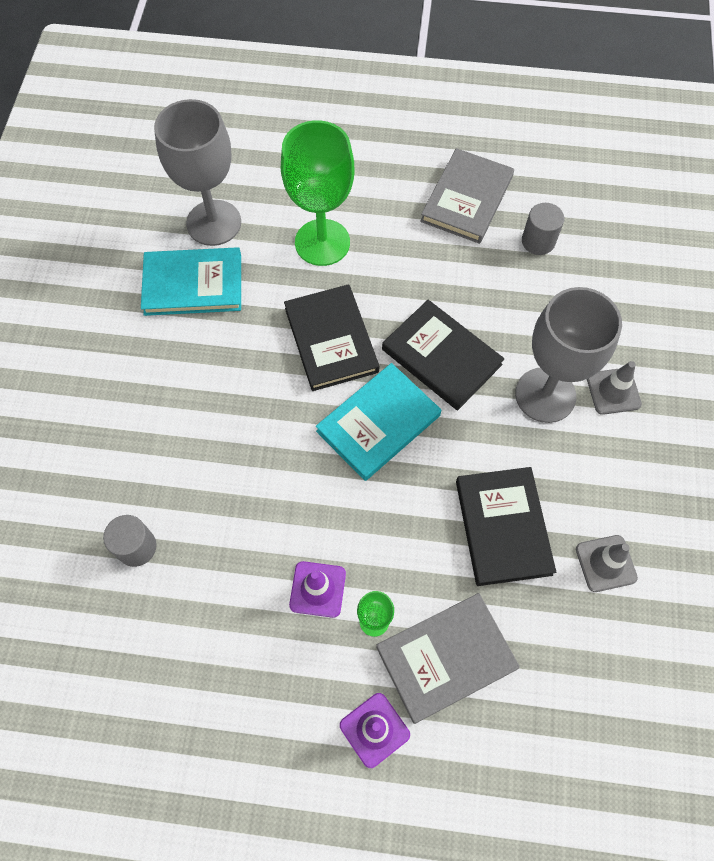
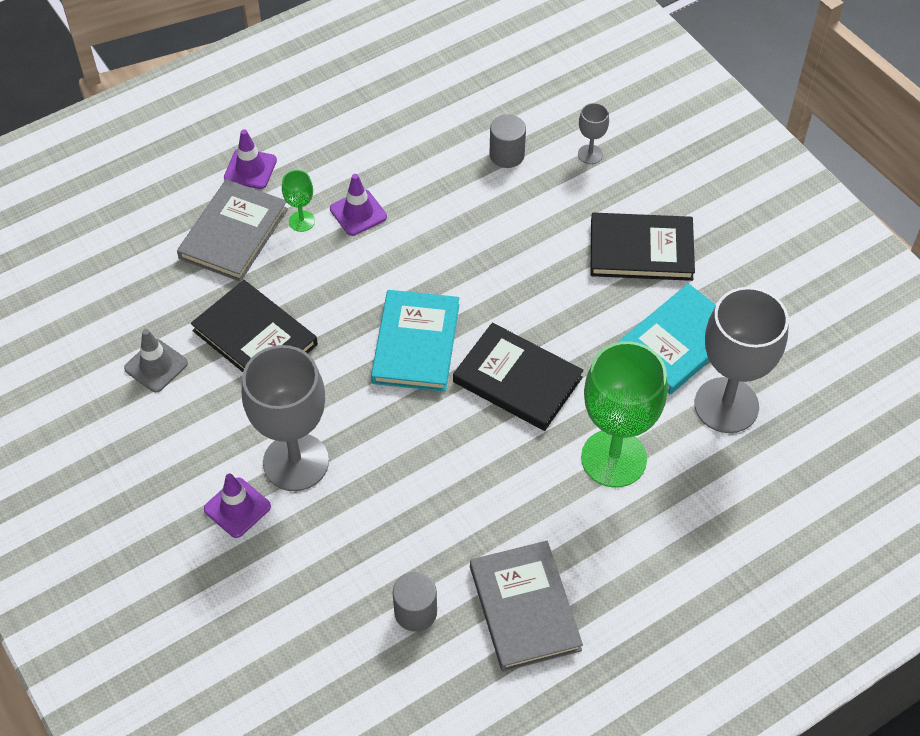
camera: 140 degrees right, 10 degrees down
black book [382,300,504,410] -> black book moved to [591,213,695,281]
grey traffic cone [587,361,642,415] -> purple traffic cone [204,474,271,538]
none -> grey goblet [578,103,609,164]

